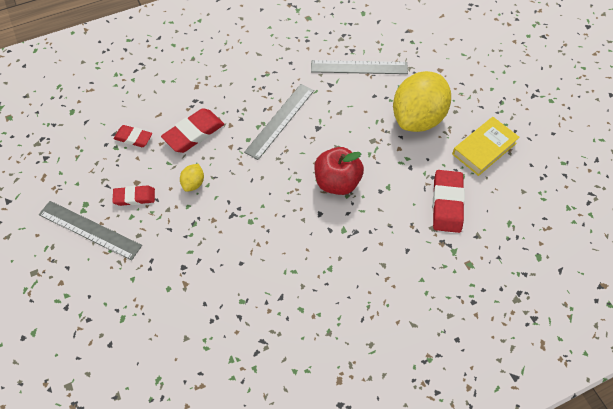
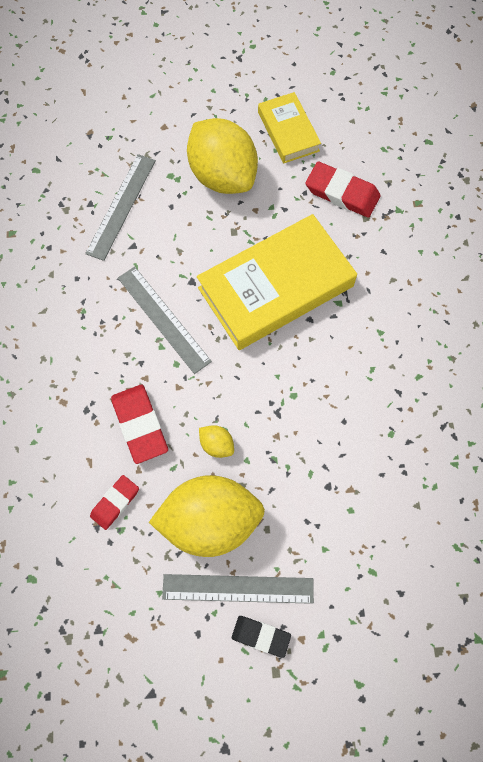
camera: 70 degrees left, 10 degrees up
grey ruler [39,201,142,260] -> grey ruler turned 45 degrees clockwise [162,574,314,604]
red eraser [112,185,155,206] -> yellow lemon [149,475,265,557]
red apple [314,147,364,195] -> yellow book [197,214,357,350]
none -> black eraser [232,616,291,658]

